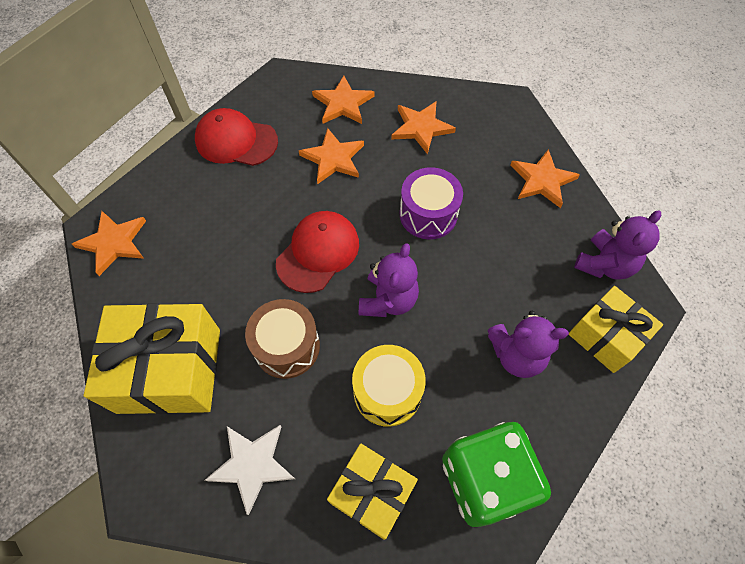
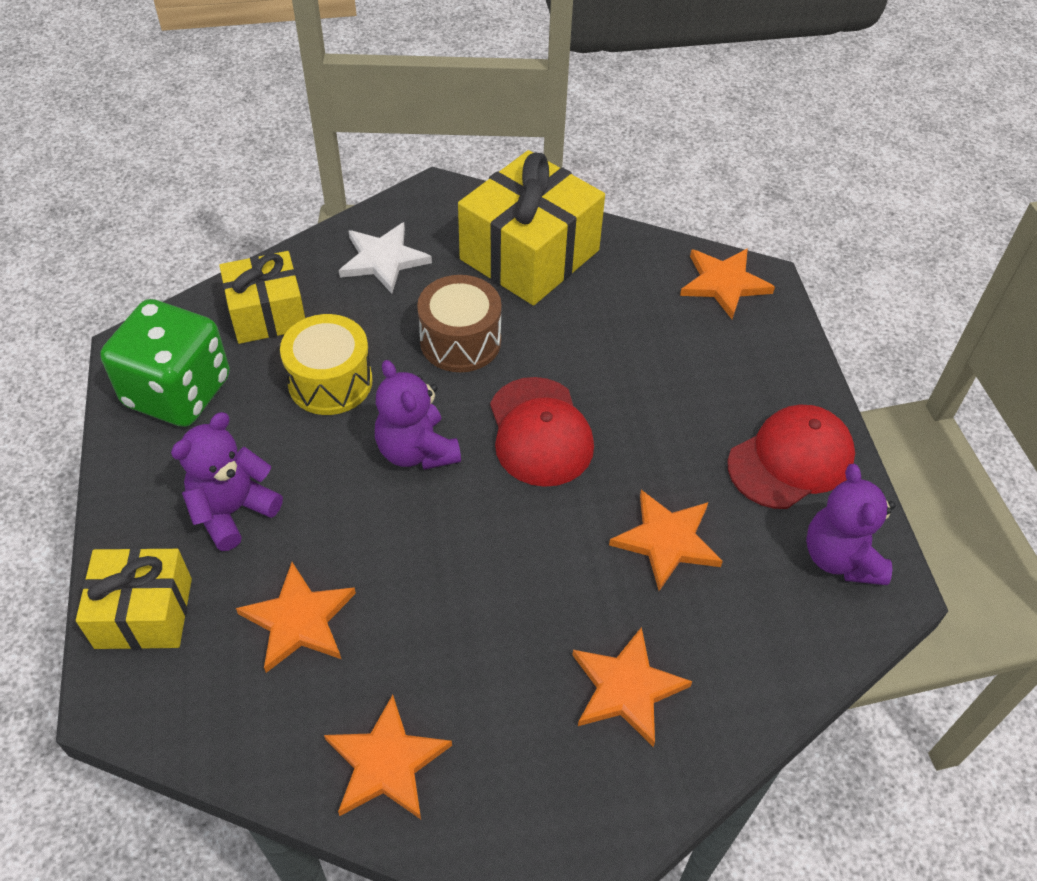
camera: 130 degrees right, 10 degrees down
orange star [312,76,375,124] -> orange star moved to [236,562,356,673]
purple drum [400,167,463,239] -> none
purple teddy bear [574,211,661,280] -> purple teddy bear moved to [806,464,896,585]

